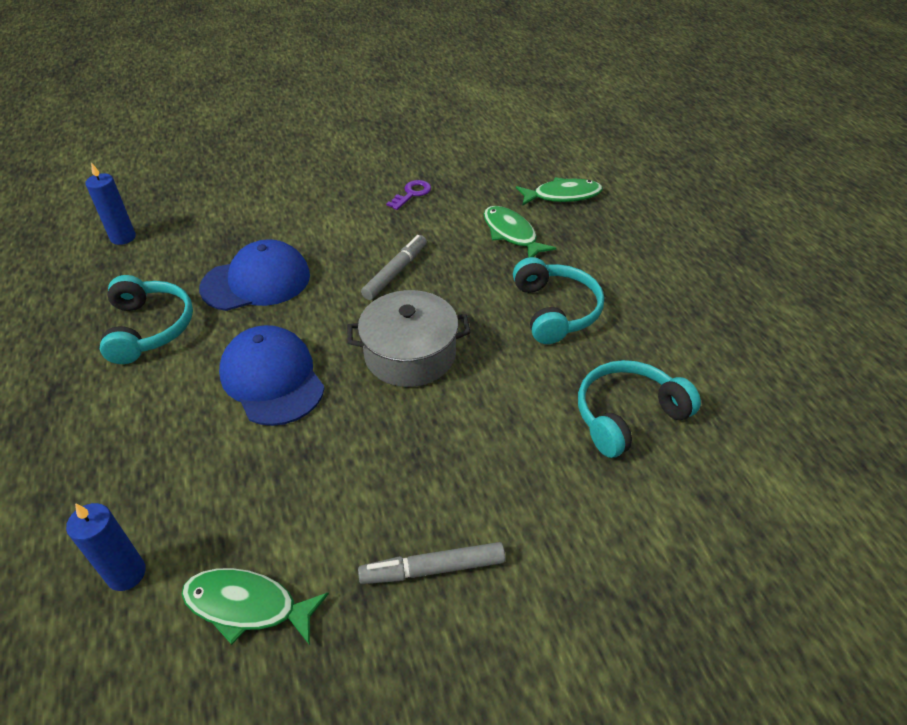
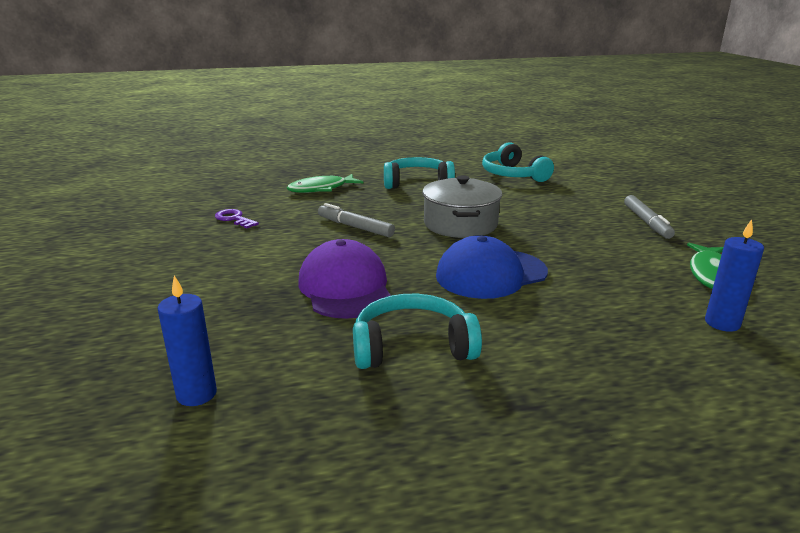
camera: 85 degrees left, 20 degrees down
blue cap [199,240,310,311] -> purple cap [298,239,391,319]
green fish [516,177,603,206] -> none

